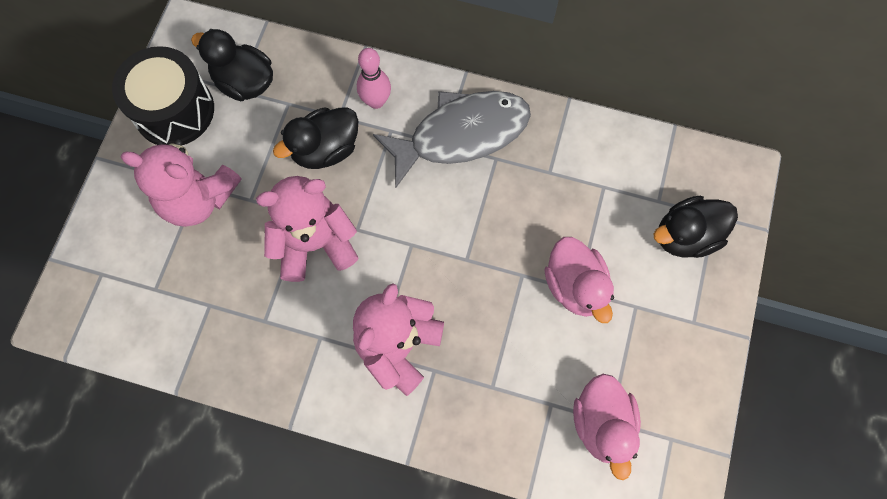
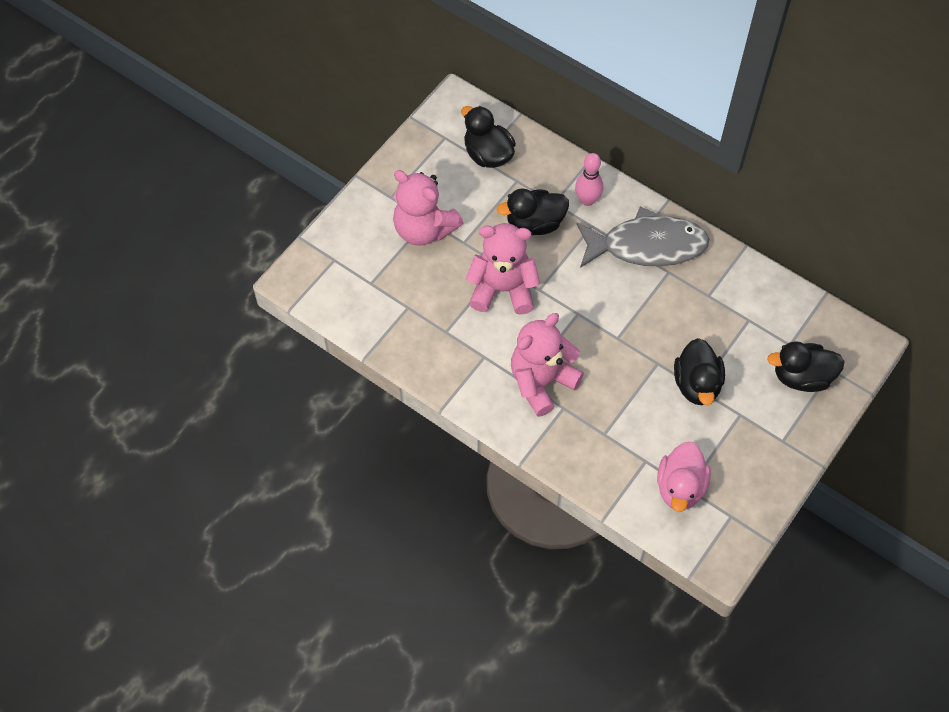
camera: 20 degrees right, 10 degrees down
black drum [112,46,214,145] -> none
pink duck [544,237,614,323] -> black duck [674,338,725,405]

